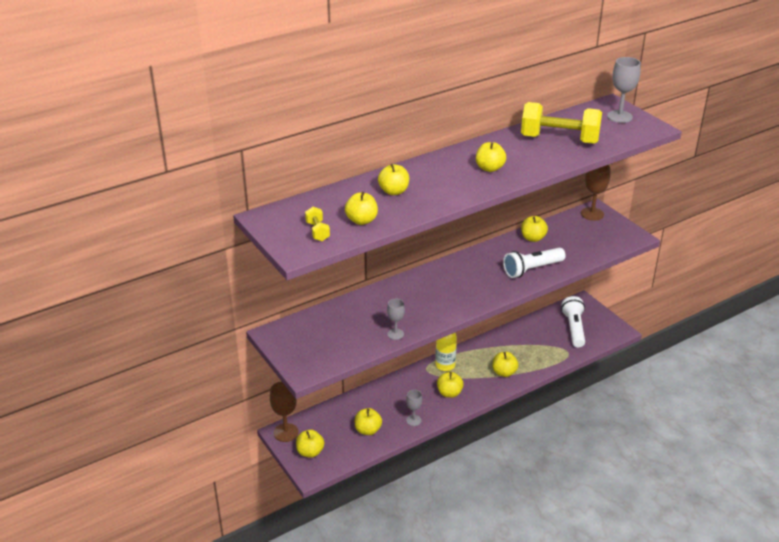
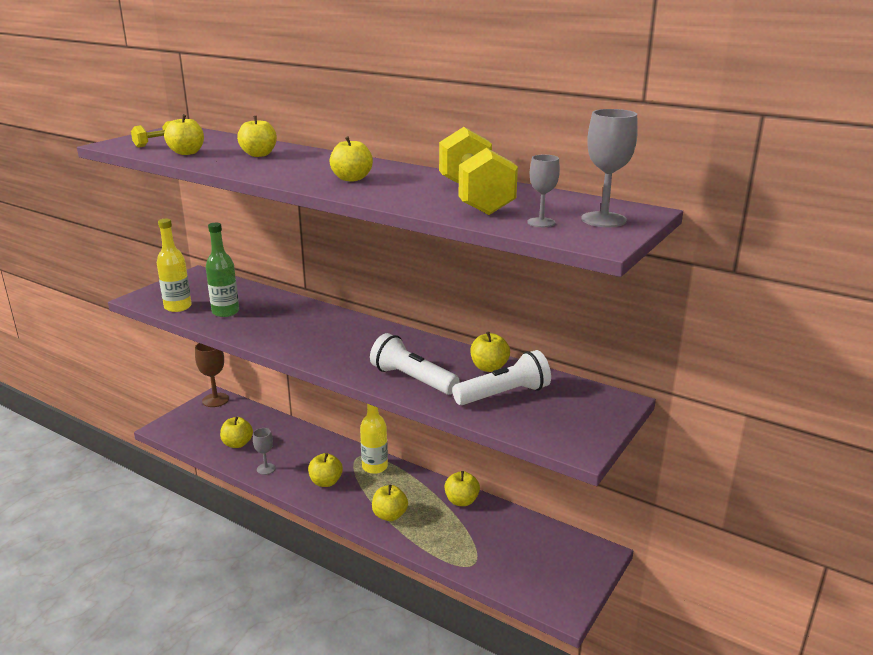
camera: 65 degrees right, 10 degrees down
yellow apple [296,430,324,458] -> yellow apple moved to [444,471,480,506]
grey goblet [387,299,405,340] -> grey goblet moved to [527,155,560,227]
white flashlight [561,296,585,347] -> white flashlight moved to [452,350,551,405]
brown goblet [581,165,610,221] -> none
none -> yellow bottle [157,219,192,312]
none -> green bottle [206,223,239,317]

